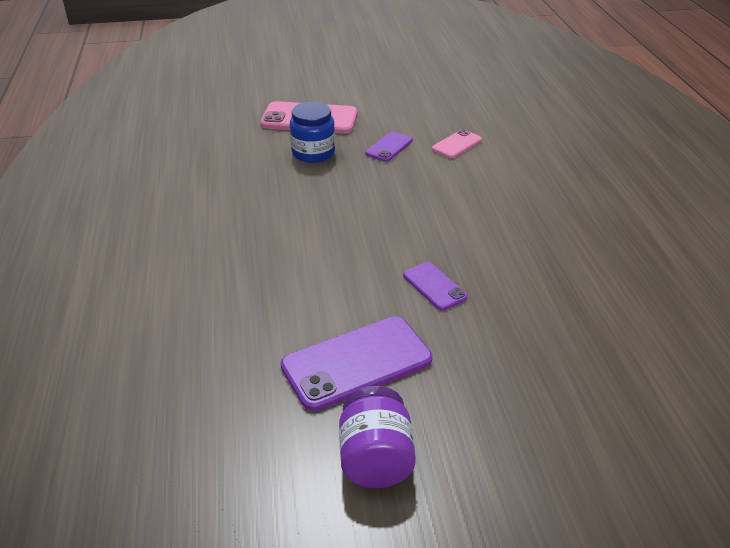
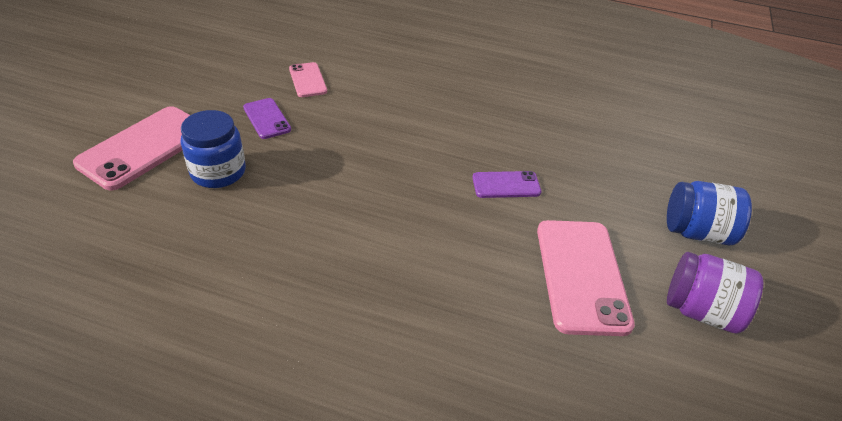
camera: 65 degrees left, 5 degrees up
purple phone [281,316,432,411] -> pink phone [537,220,635,336]
none -> blue jar [667,181,752,245]

